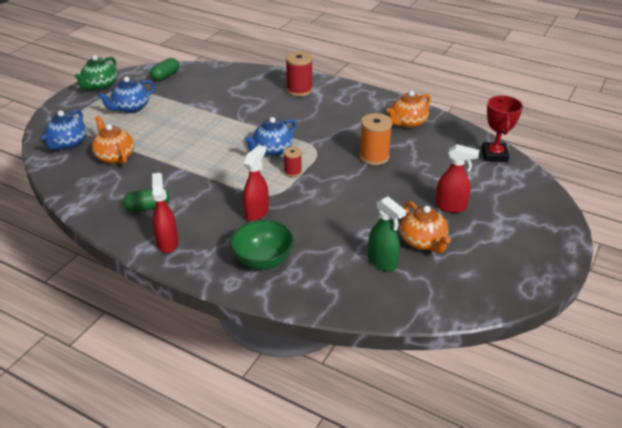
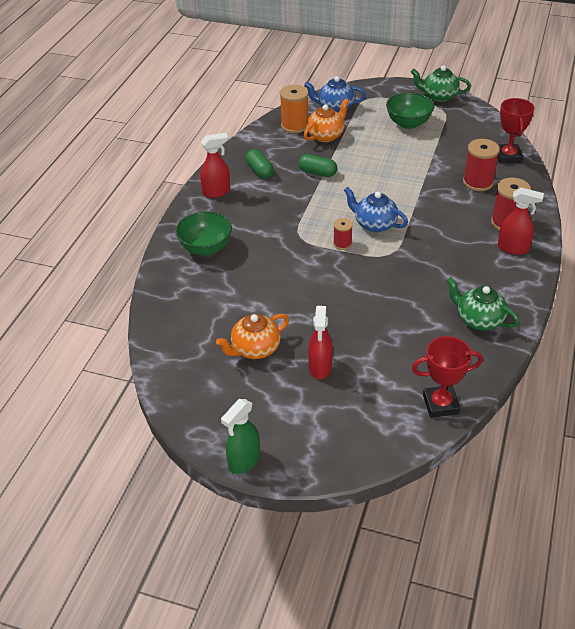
camera: 80 degrees right, 5 degrees up
blue teapot [98,77,155,113] -> green bowl [386,92,434,129]
green capsule [150,58,179,81] -> green capsule moved to [298,154,337,177]
red spray bottle [243,145,269,221] -> red spray bottle moved to [498,188,544,255]
orange spool [359,113,393,165] -> orange spool moved to [280,85,308,133]
green spray bottle [368,196,406,271] -> green spray bottle moved to [221,399,260,474]
orange teapot [386,91,431,128] -> green teapot [446,277,519,330]
none -> red spool [463,139,500,191]
none -> red trophy [498,98,535,163]

